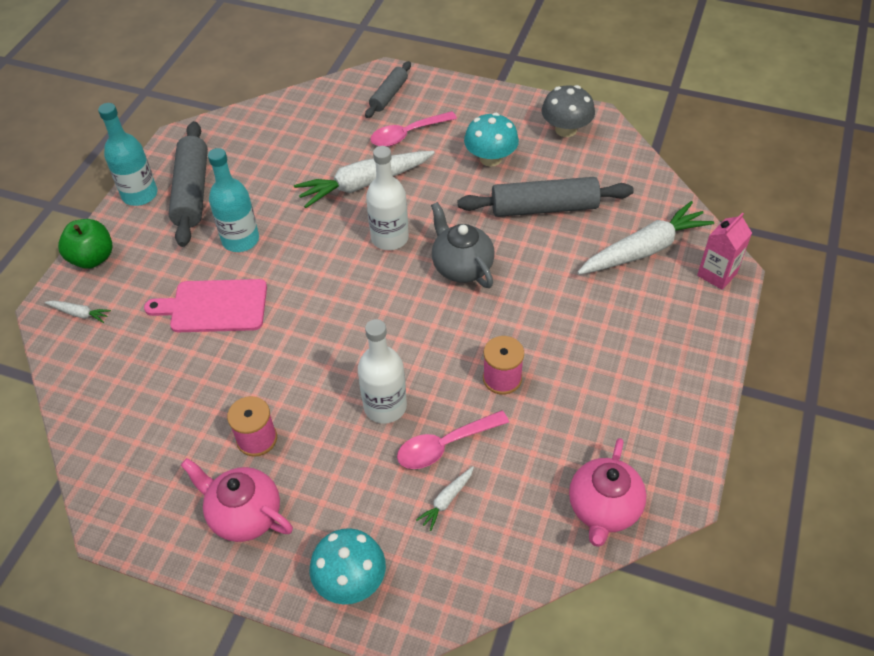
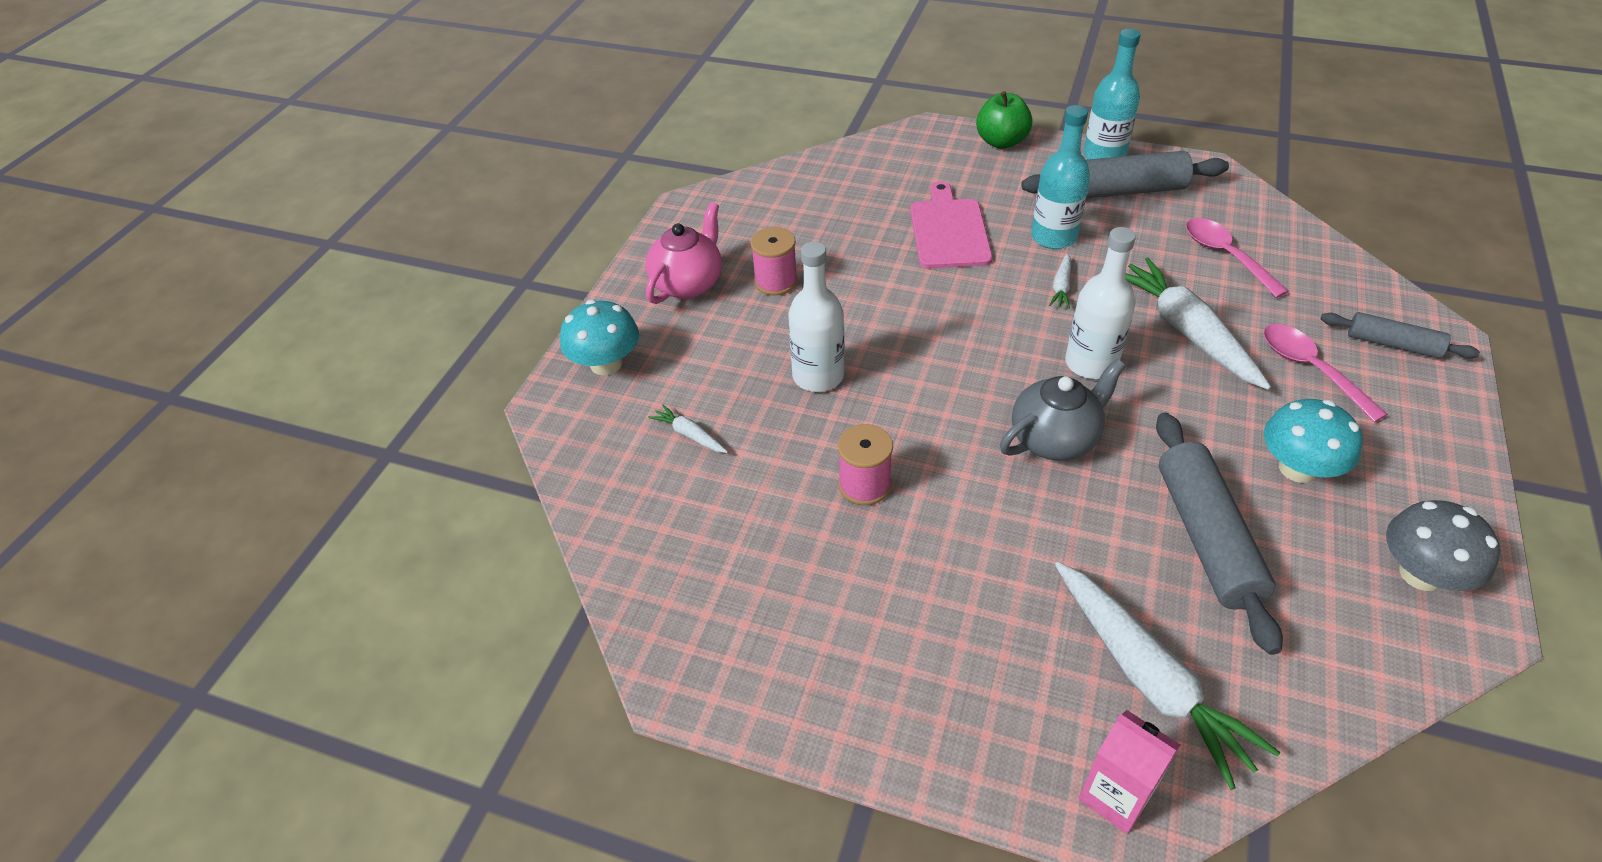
camera: 90 degrees right, 5 degrees down
white carrot [44,300,111,323] -> white carrot moved to [1049,253,1071,309]
pink spoon [397,410,509,469] -> pink spoon moved to [1186,218,1289,298]
pink teapot [569,438,646,547] -> none

